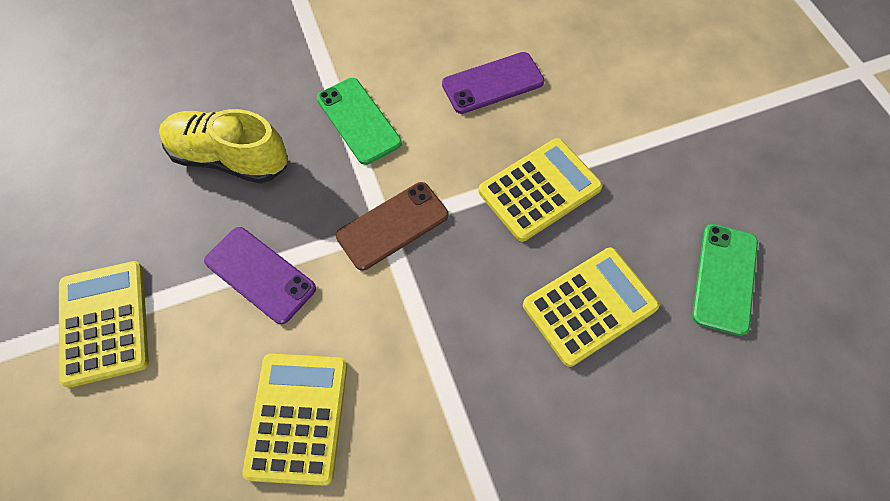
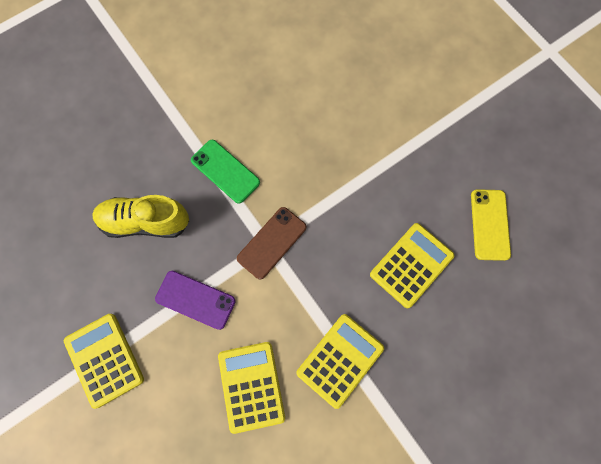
camera: 15 degrees left, 10 degrees up
purple phone [442,52,544,114] -> none
yellow calculator [479,138,603,242] -> yellow calculator moved to [296,314,384,409]
green phone [692,224,758,336] -> yellow phone [471,189,511,261]

